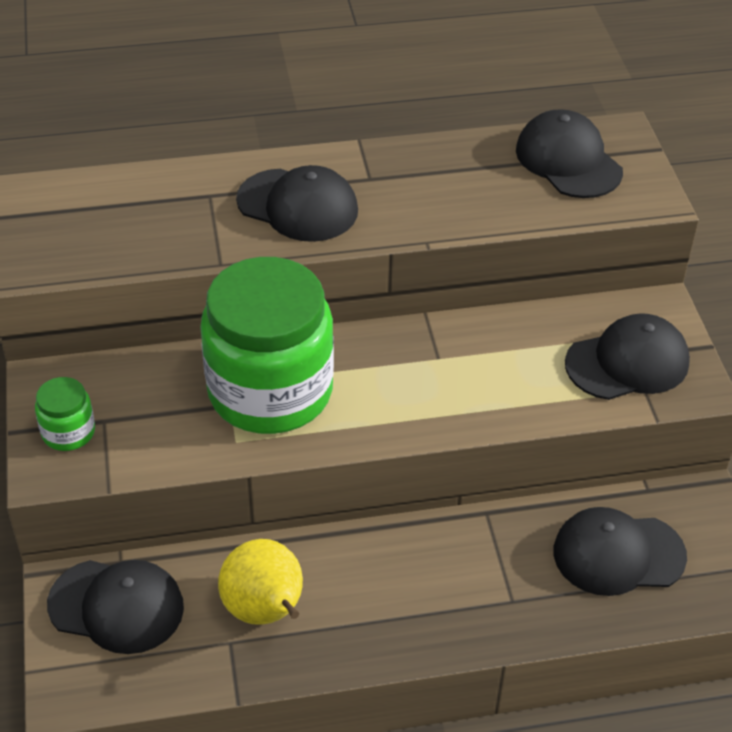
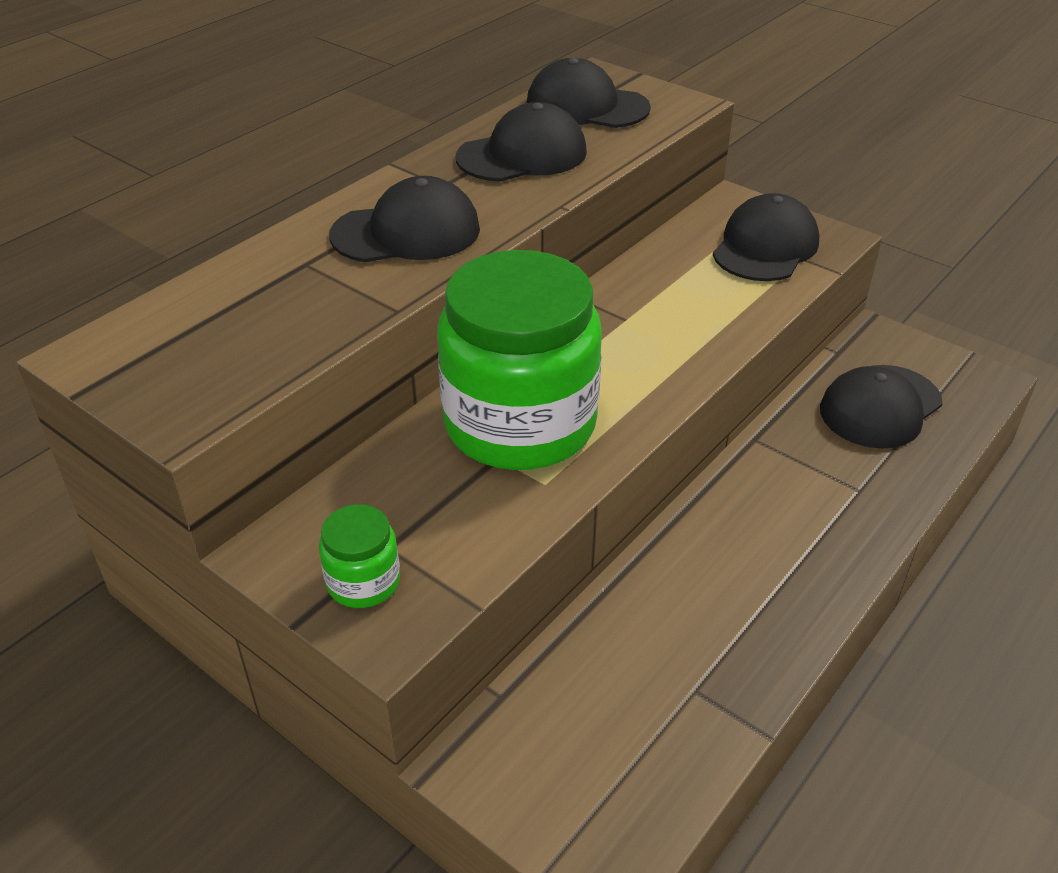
camera: 40 degrees left, 5 degrees down
black cap [47,560,184,654] -> black cap moved to [456,102,587,181]
yellow pear [218,539,303,625] -> none

